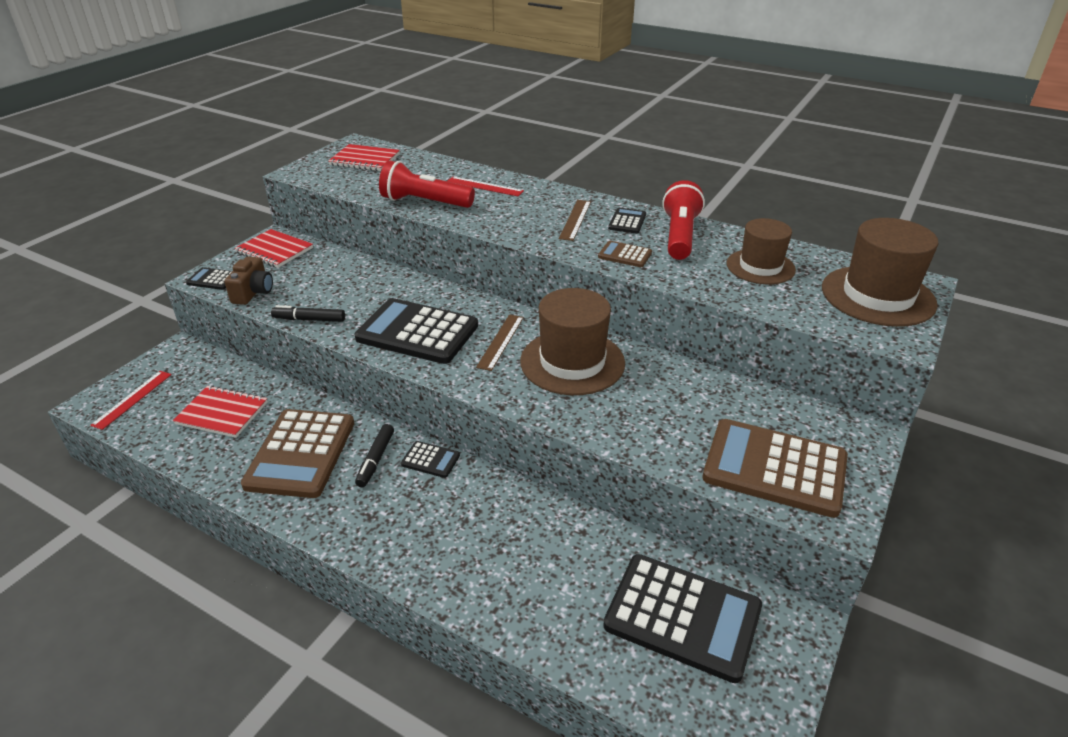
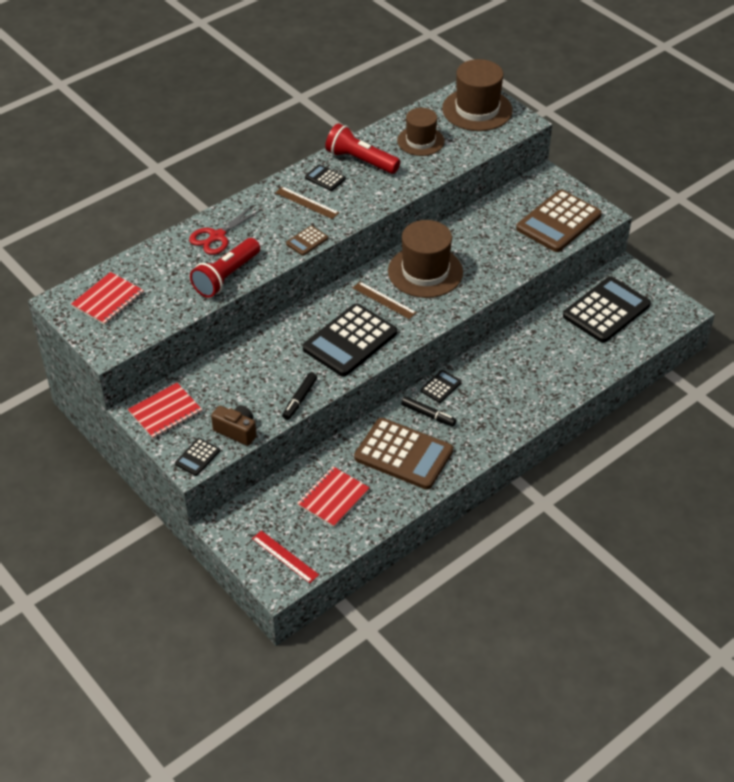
camera: 70 degrees left, 10 degrees up
red ruler [447,177,524,196] -> red scissors [189,205,261,255]
brown calculator [598,241,652,267] -> brown calculator moved to [286,226,328,256]

